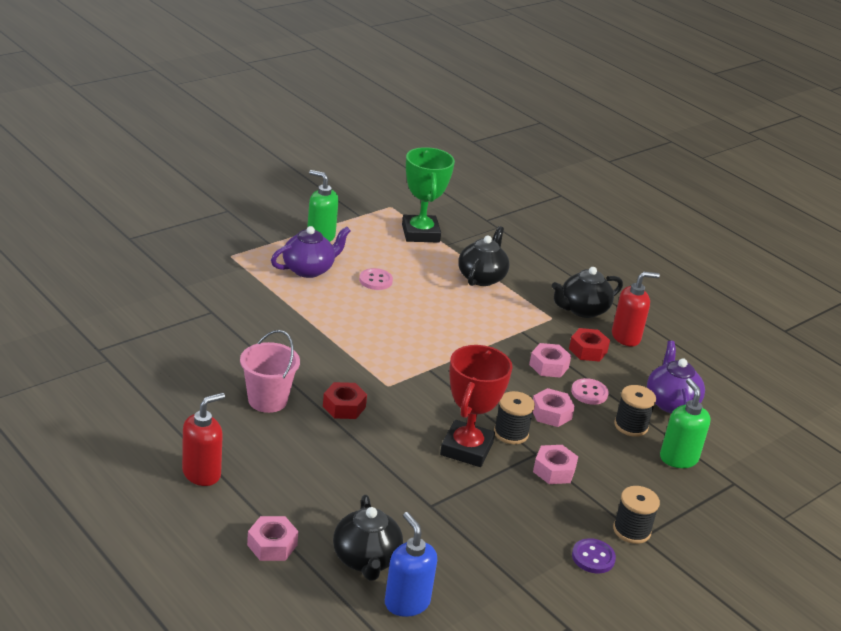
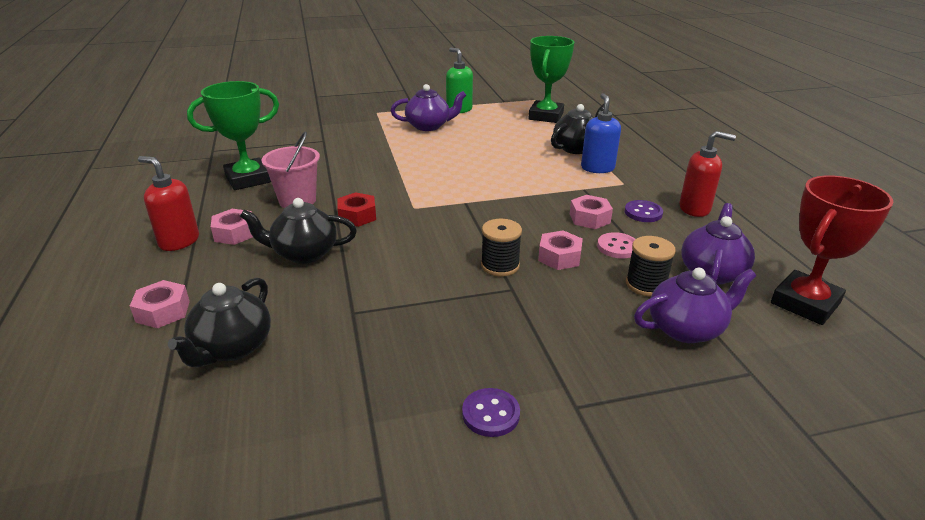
camera: 30 degrees right, 0 degrees up
red soap dispenser [182,393,225,486] -> red soap dispenser turned 135 degrees counterclockwise [138,156,199,251]
pink button [359,268,393,290] -> none
blue soap dispenser [385,512,437,617] -> blue soap dispenser moved to [581,93,621,173]
red trophy [440,345,513,467] -> red trophy moved to [771,175,894,325]
pink nut [533,445,578,484] -> pink nut moved to [211,209,253,245]
black teapot [552,267,623,318] -> black teapot moved to [240,198,357,264]
red nut [569,328,610,362] -> purple button [625,200,663,222]
black spool [613,486,660,544] -> none
green soap dispenser [660,378,710,468] -> purple teapot [634,268,756,343]
none -> green trophy [187,81,279,190]

